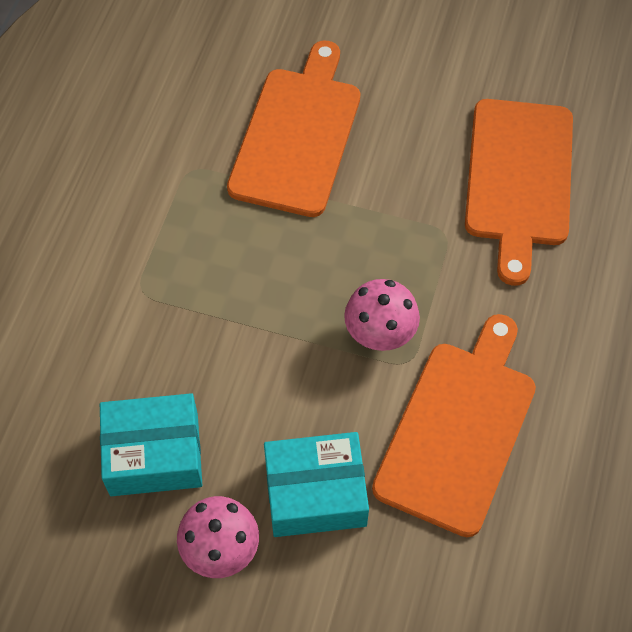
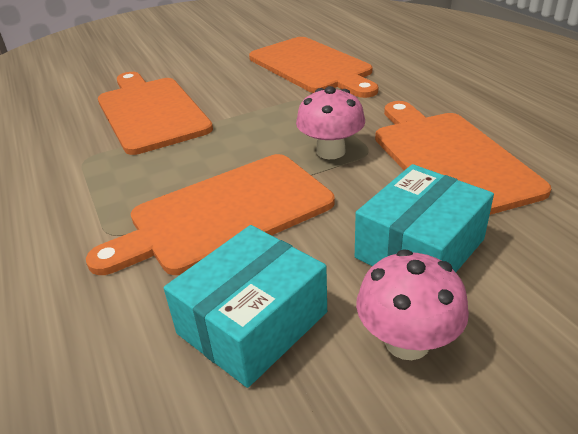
camera: 40 degrees left, 25 degrees down
none -> orange cutting board [86,154,335,275]

